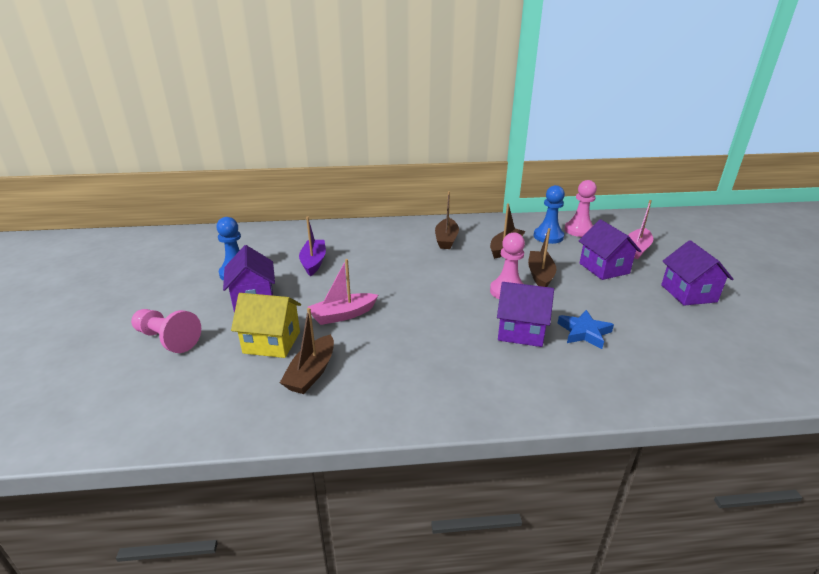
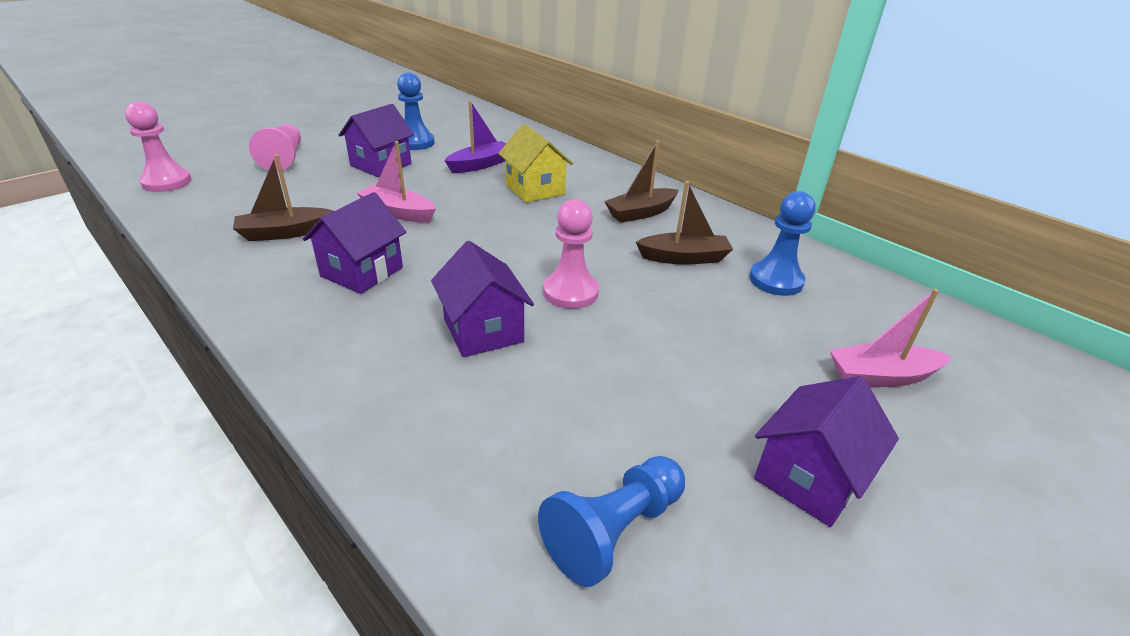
camera: 50 degrees right, 5 degrees up
yellow house [231,293,301,358] -> yellow house moved to [498,124,573,203]
brown boat [528,228,556,287] -> none
blue star [557,310,614,349] -> none
pink pawn [565,180,597,237] -> pink pawn moved to [125,102,192,192]
purple house [579,219,641,280] -> purple house moved to [303,192,406,294]
none -> blue pawn [538,456,685,587]

